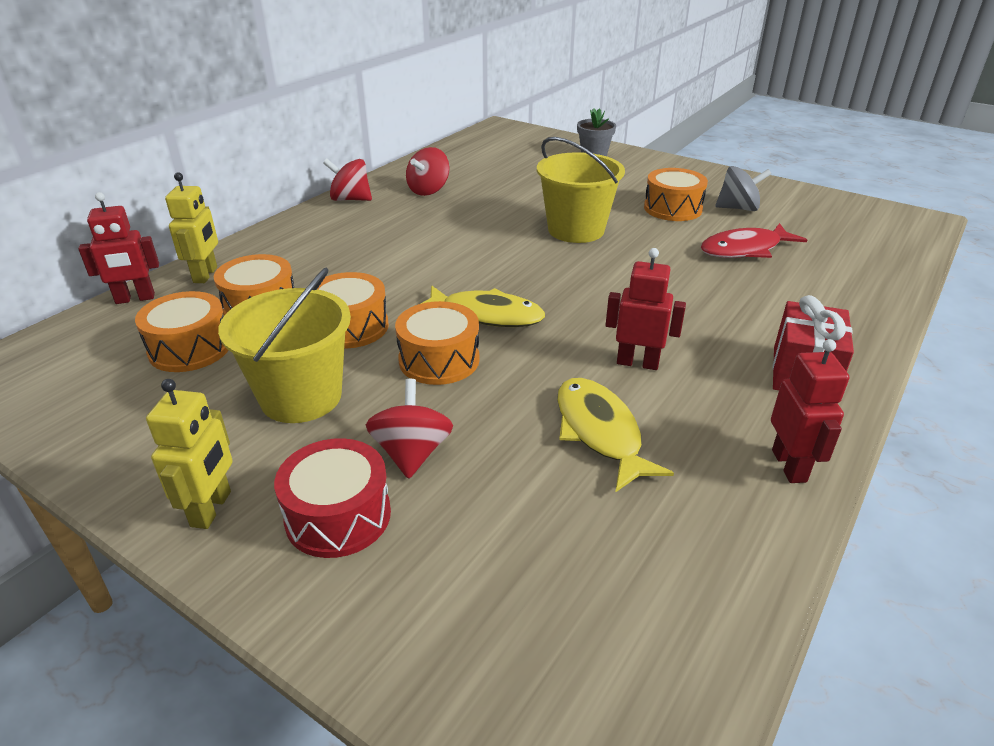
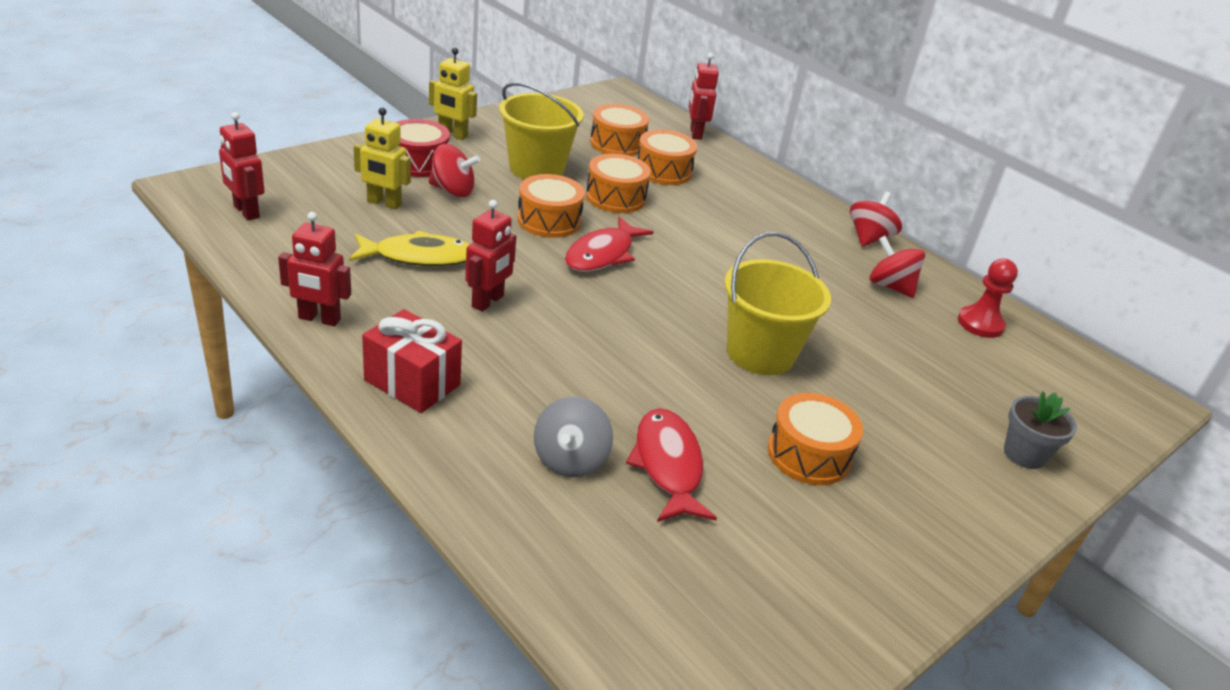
camera: 100 degrees right, 0 degrees up
yellow robot [165,172,218,283] -> yellow robot moved to [354,108,411,210]
yellow fish [421,285,545,327] -> red fish [565,216,654,272]
grey spinning top [715,166,772,211] -> grey spinning top moved to [534,397,613,477]
none -> red robot [219,112,265,221]
none -> red pawn [958,259,1018,338]

